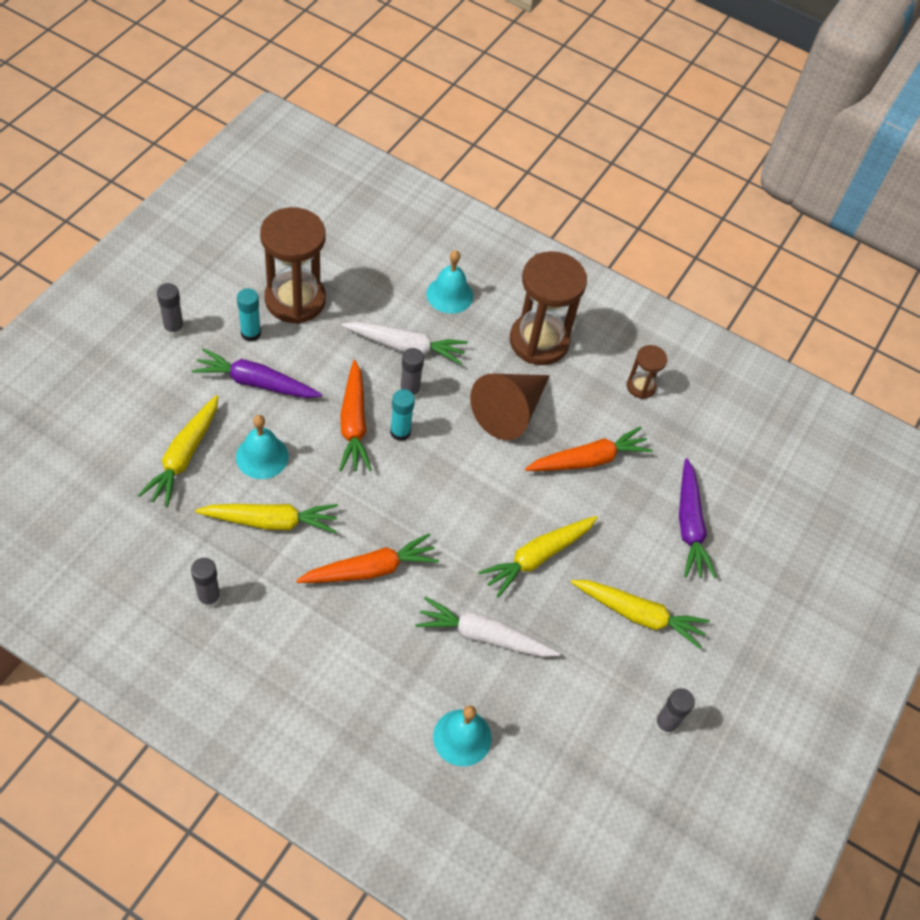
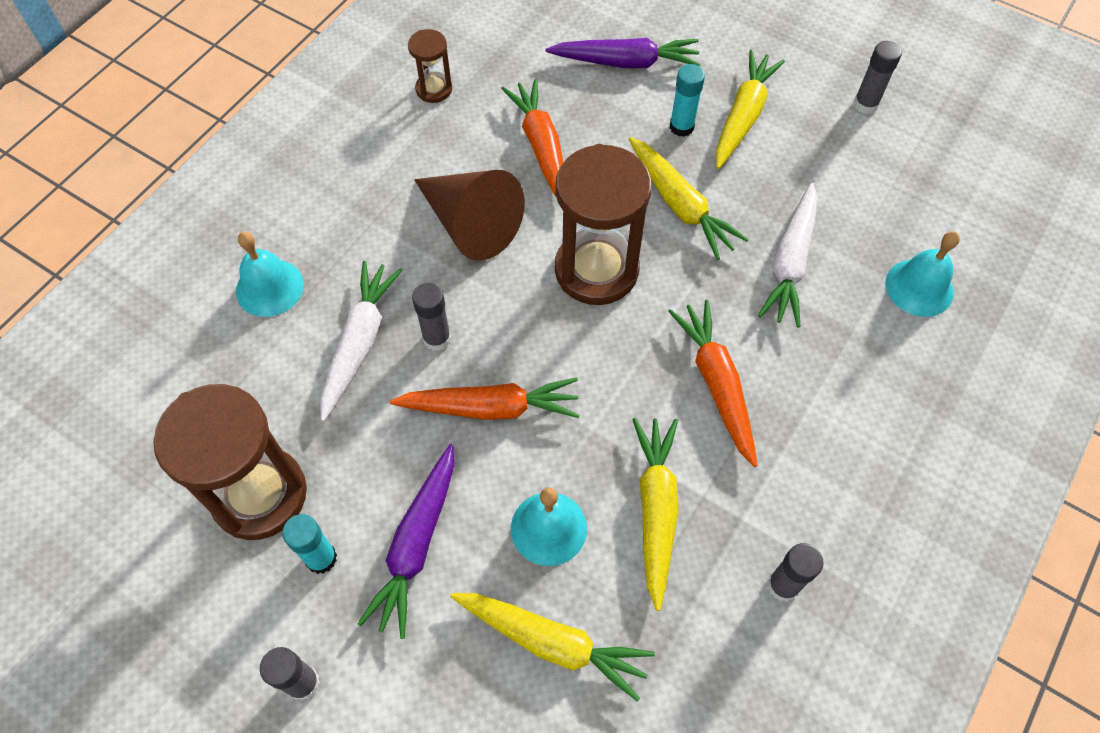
camera: 80 degrees left, 5 degrees up
turquoise glue stick [390,389,415,441] -> turquoise glue stick moved to [670,64,705,137]
brown hourglass [510,251,587,365] -> brown hourglass moved to [555,144,652,305]

